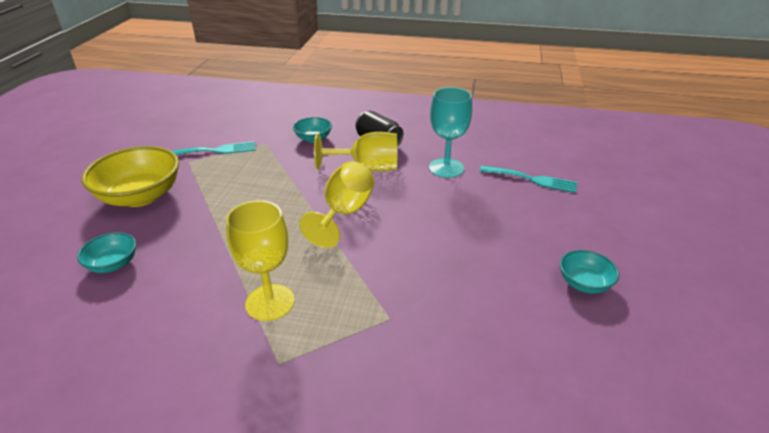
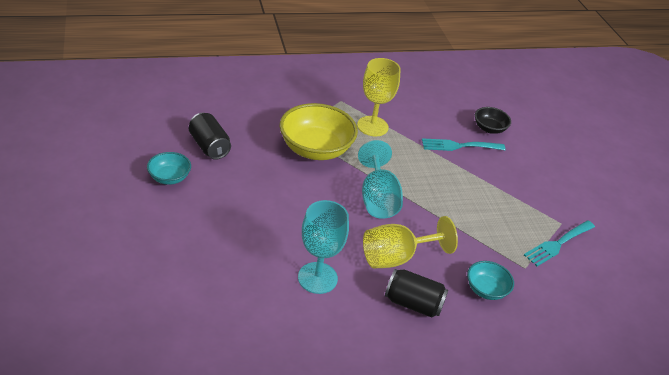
camera: 150 degrees right, 5 degrees up
turquoise bowl [77,232,136,273] -> black bowl [475,107,511,134]
yellow bowl [82,146,179,207] -> yellow bowl moved to [279,103,358,160]
yellow goblet [299,161,374,248] -> turquoise goblet [358,140,403,219]
turquoise fork [480,165,577,193] -> turquoise fork moved to [422,138,505,151]
none -> black can [189,113,231,160]

